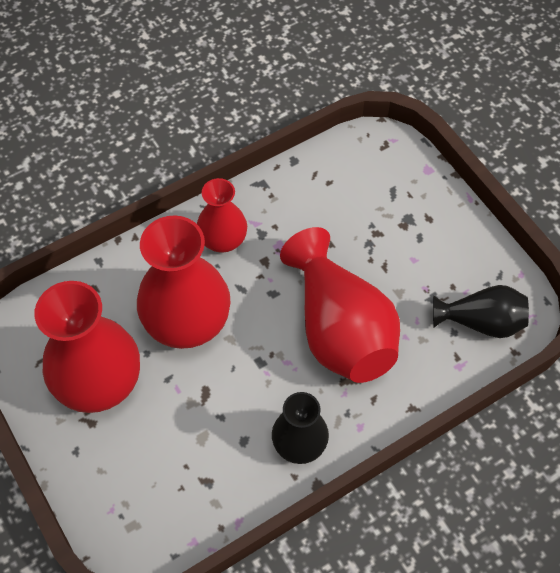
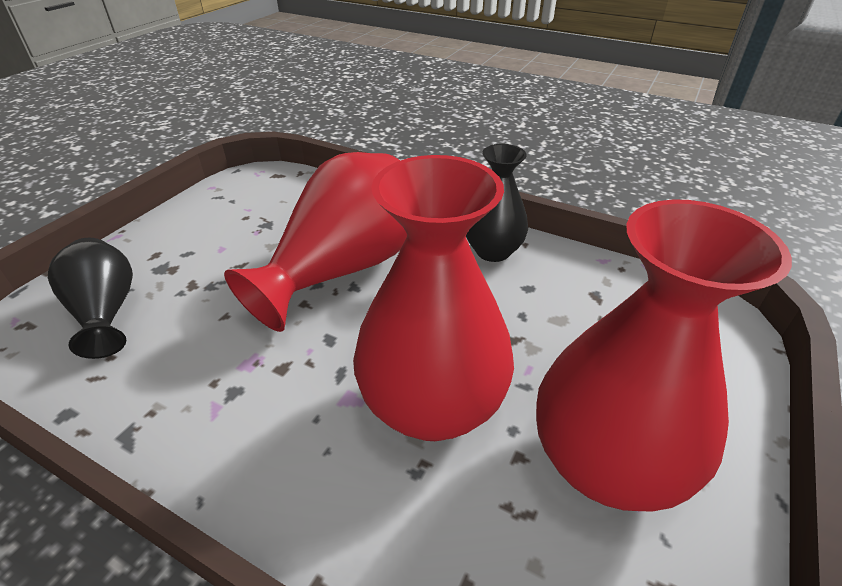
camera: 120 degrees left, 20 degrees down
red vase [197,178,247,253] -> none
black vase [433,285,529,338] -> black vase moved to [48,238,133,359]

